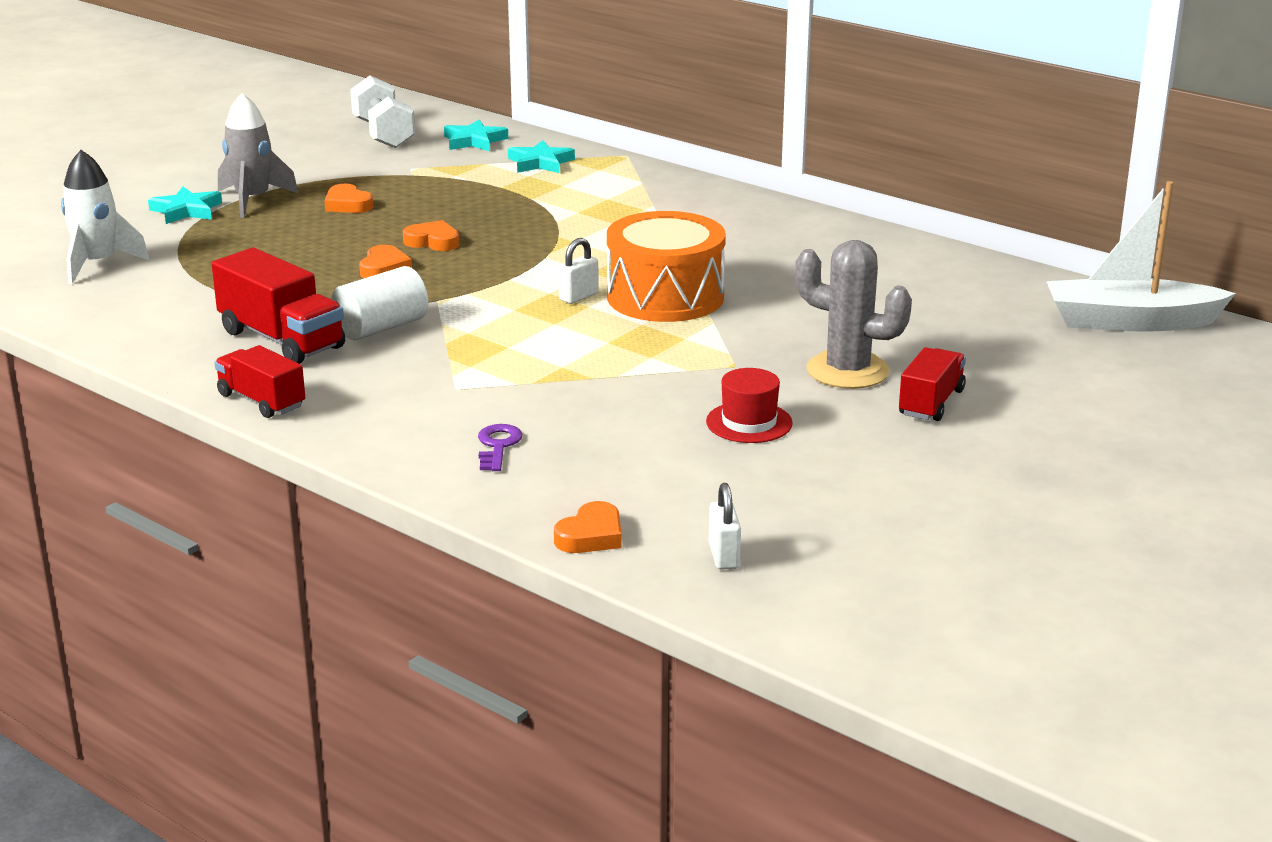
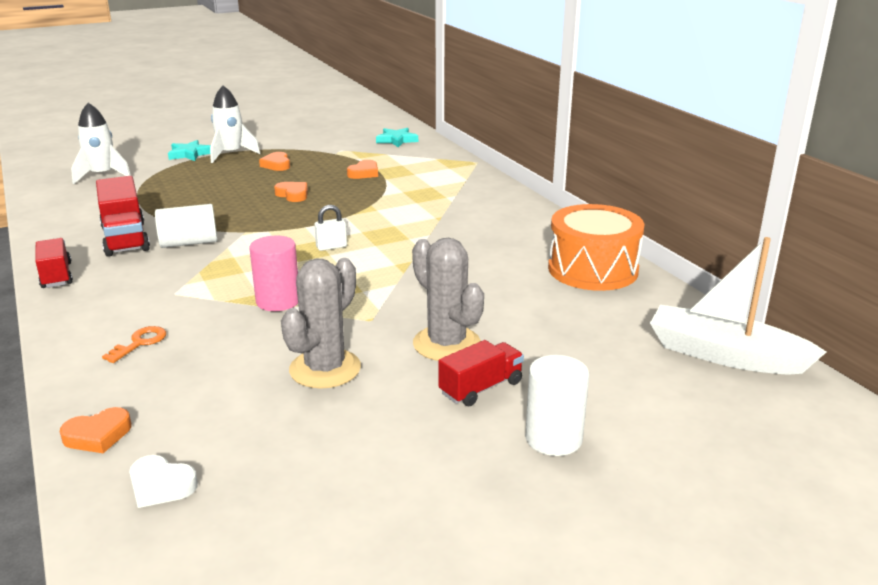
camera: 25 degrees right, 0 degrees up
grey rocket [218,93,298,218] -> white rocket [210,85,261,163]
white dumbbell [350,75,415,148] -> none
orange heart [359,245,412,279] -> orange heart moved to [347,160,378,179]
purple key [478,424,522,471] -> orange key [102,326,166,363]
turquoise star [508,140,575,173] -> none
orange drum [607,211,726,322] -> orange drum moved to [548,204,644,291]
red hat [706,368,793,443] -> grey cactus [281,258,361,389]
white padlock [709,483,741,570] -> white heart [129,455,198,508]
none -> pink cylinder [249,236,298,311]
none -> white cylinder [525,355,589,456]

